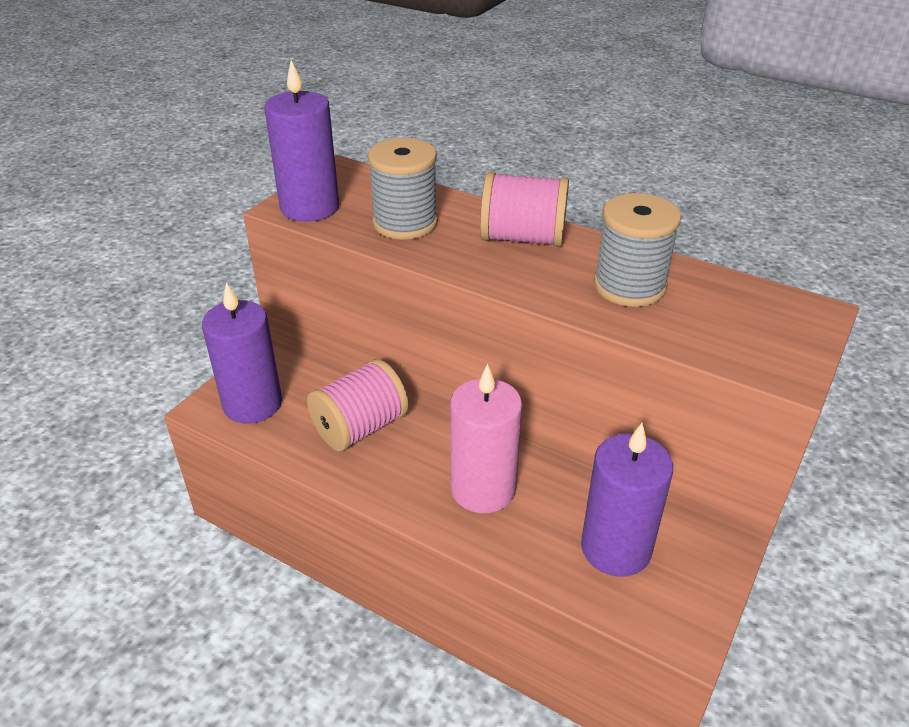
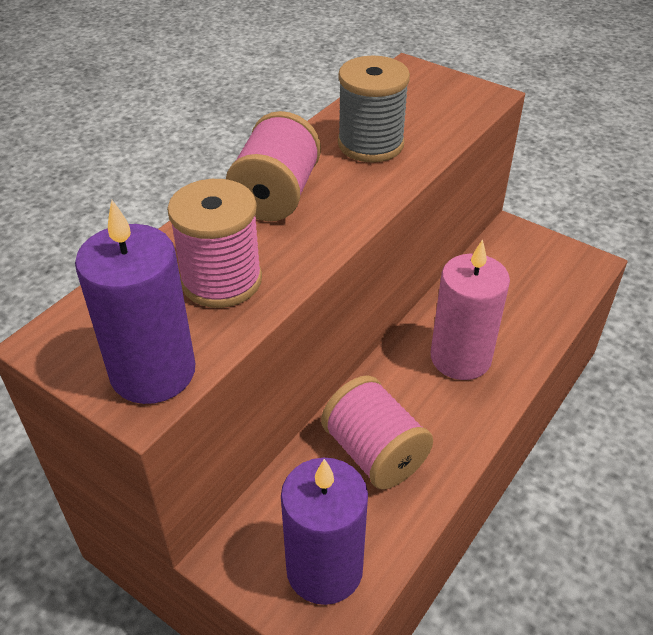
camera: 85 degrees left, 5 degrees up
grey spool [368,138,438,240] -> pink spool [167,179,262,308]
purple candle [581,423,673,577] -> none

